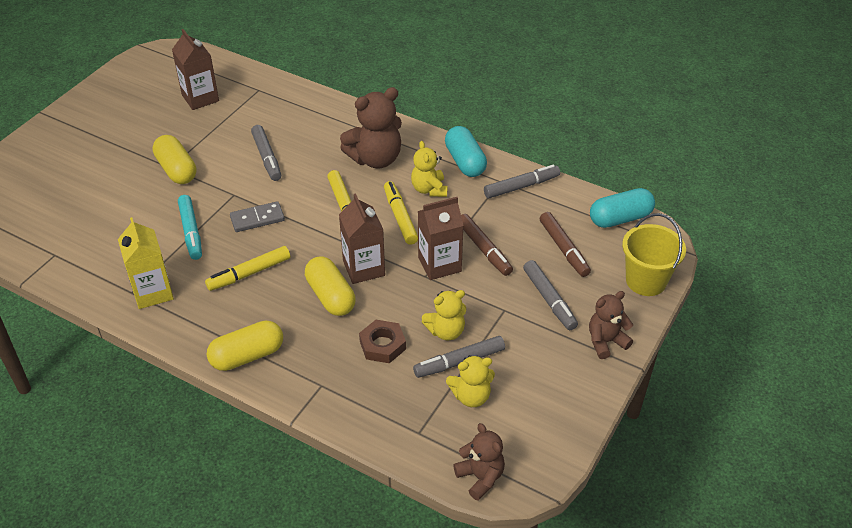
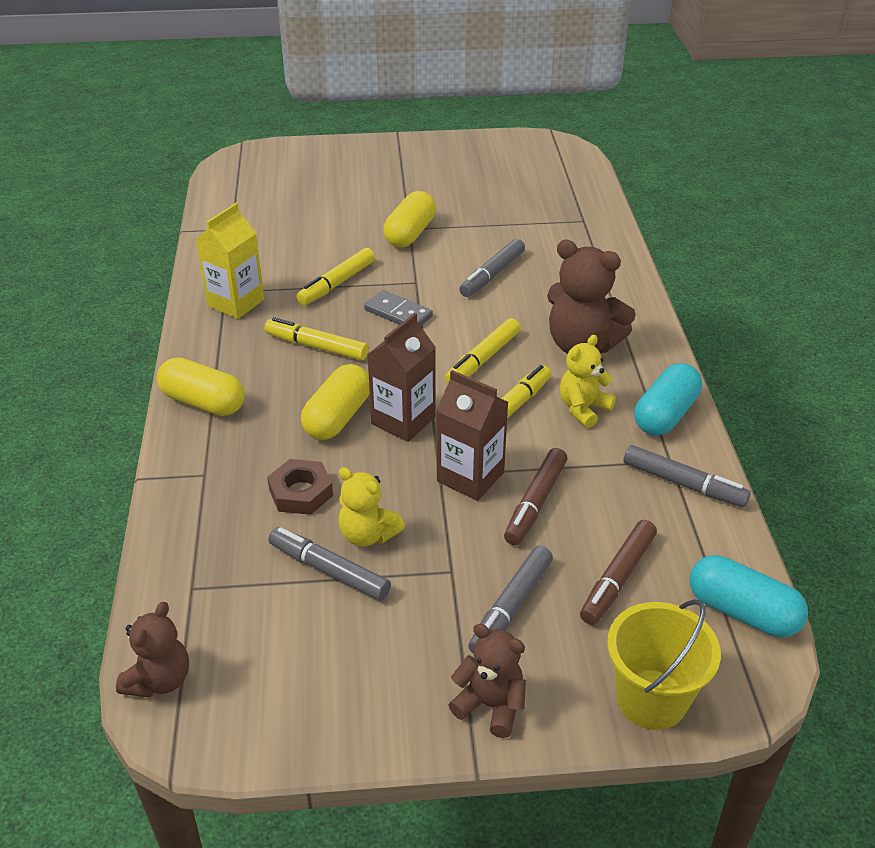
camera: 55 degrees right, 5 degrees down
brown carton [172,29,219,110] -> none
turquoise marker [178,195,202,260] -> yellow marker [296,248,375,305]
yellow teddy bear [446,355,495,407] -> none

